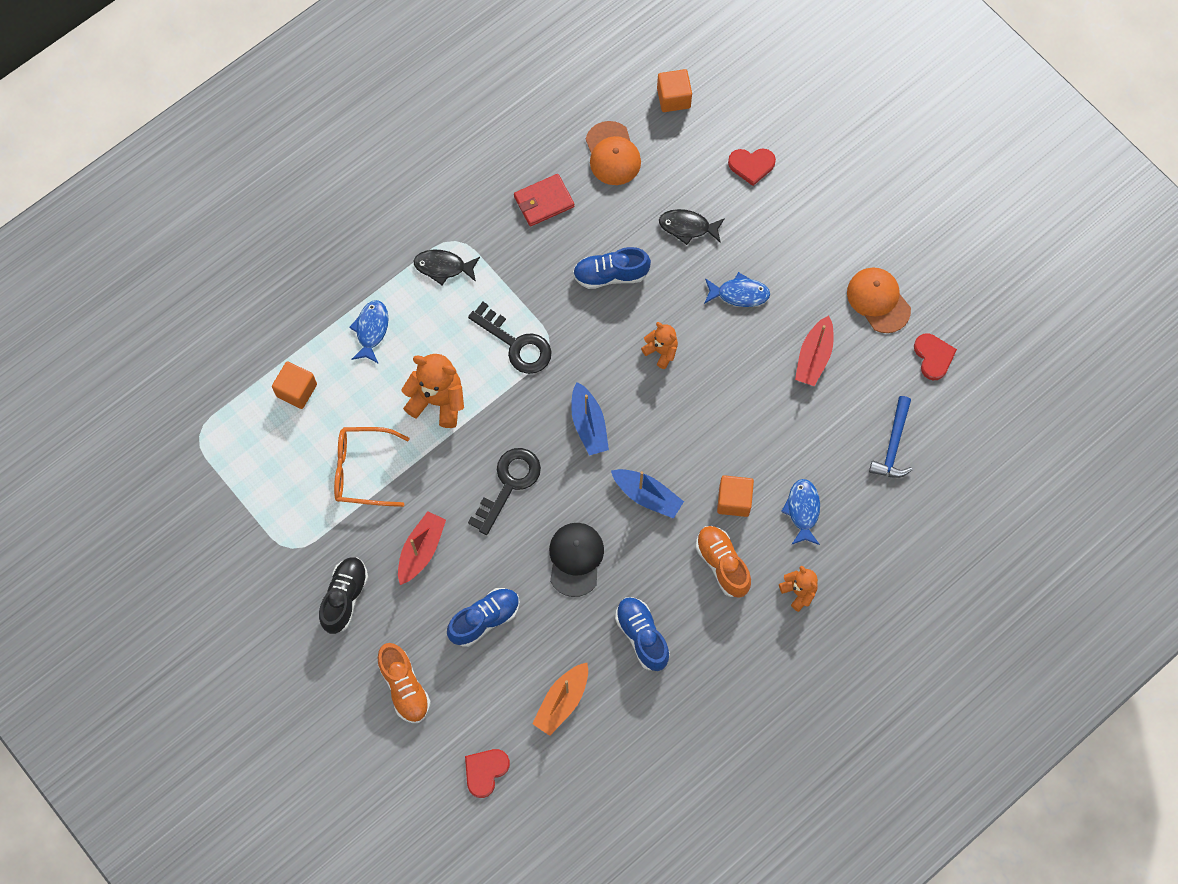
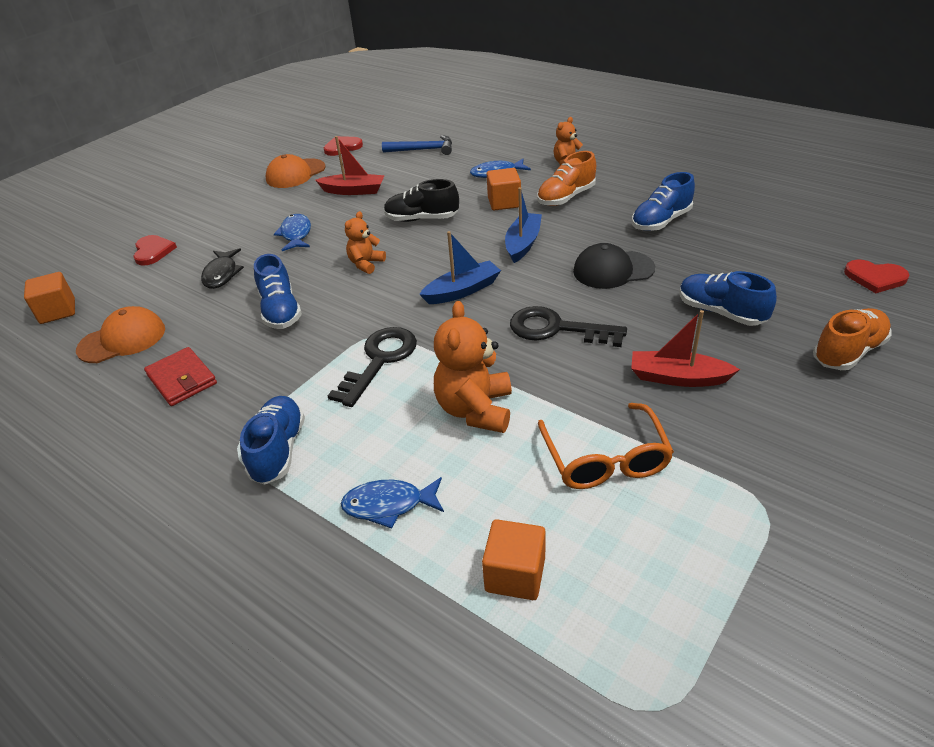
camera: 100 degrees left, 30 degrees down
black shoe [319,557,368,634] -> black shoe moved to [384,179,459,222]
black fish [413,250,480,285] -> blue shoe [240,396,305,485]
orange boat [532,663,588,736] -> none

